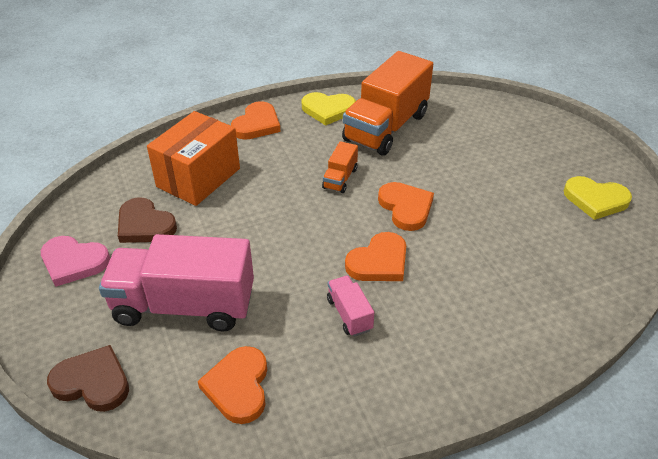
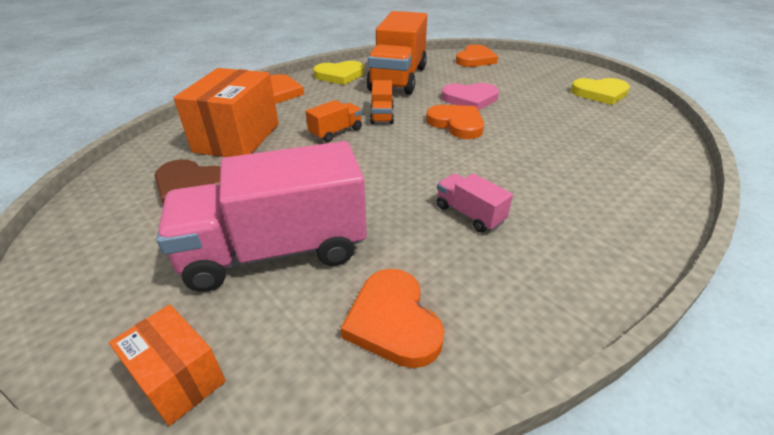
camera: 20 degrees left, 5 degrees down
pink heart [41,236,110,287] -> pink heart moved to [442,83,499,110]
brown heart [47,345,129,412] -> orange box [109,304,226,426]
orange heart [345,232,406,281] -> orange heart moved to [456,45,498,67]
none -> orange truck [306,100,362,142]

